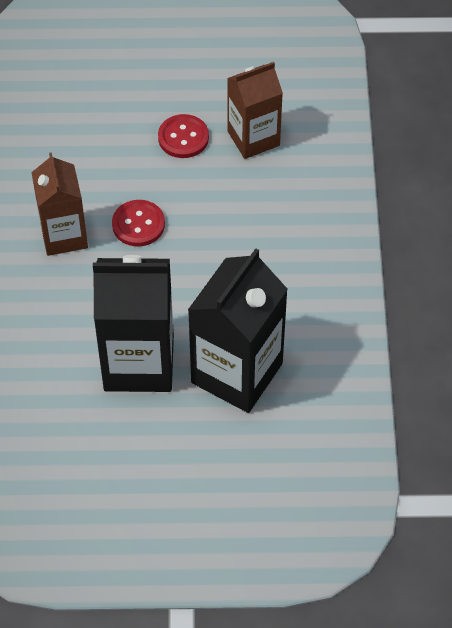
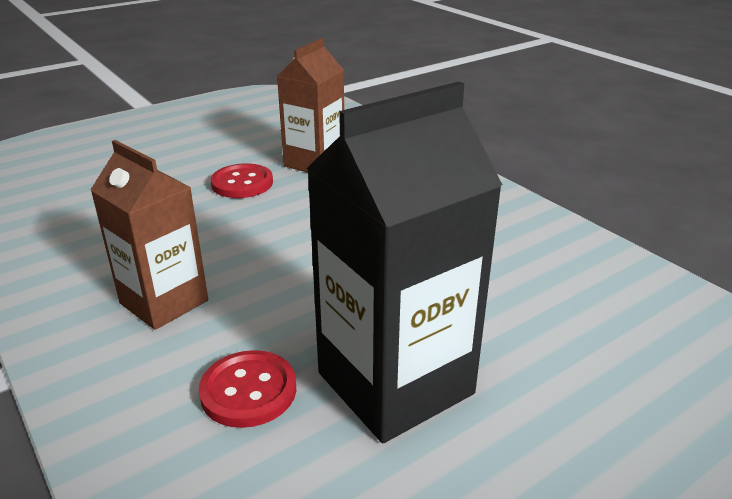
camera: 35 degrees left, 25 degrees down
red button [112,200,165,247] -> red button moved to [199,350,296,428]
black carton [188,248,288,413] -> none

